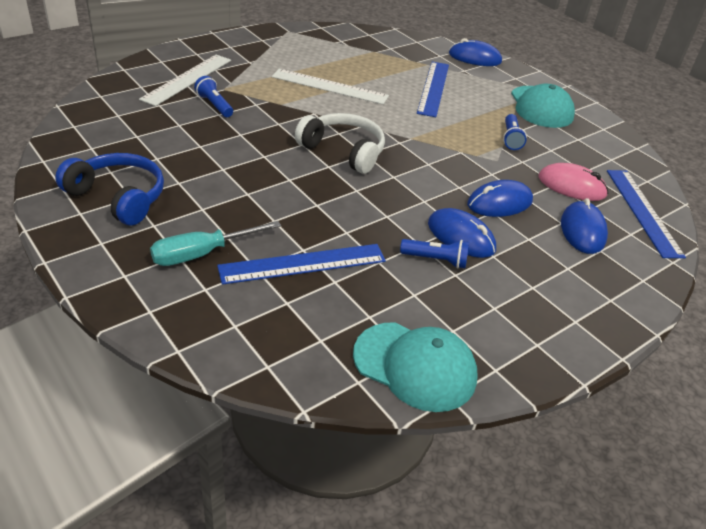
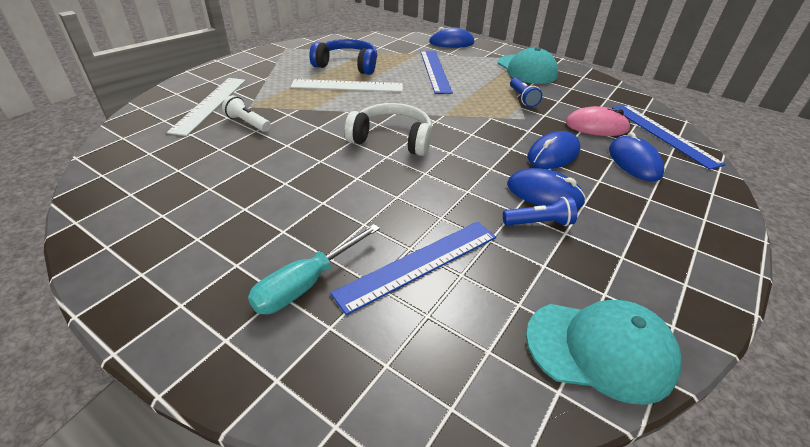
camera: 15 degrees left, 0 degrees up
blue headphones [55,153,164,226] -> blue headphones moved to [309,39,377,75]
blue flashlight [194,76,233,117] -> white flashlight [222,95,271,132]

